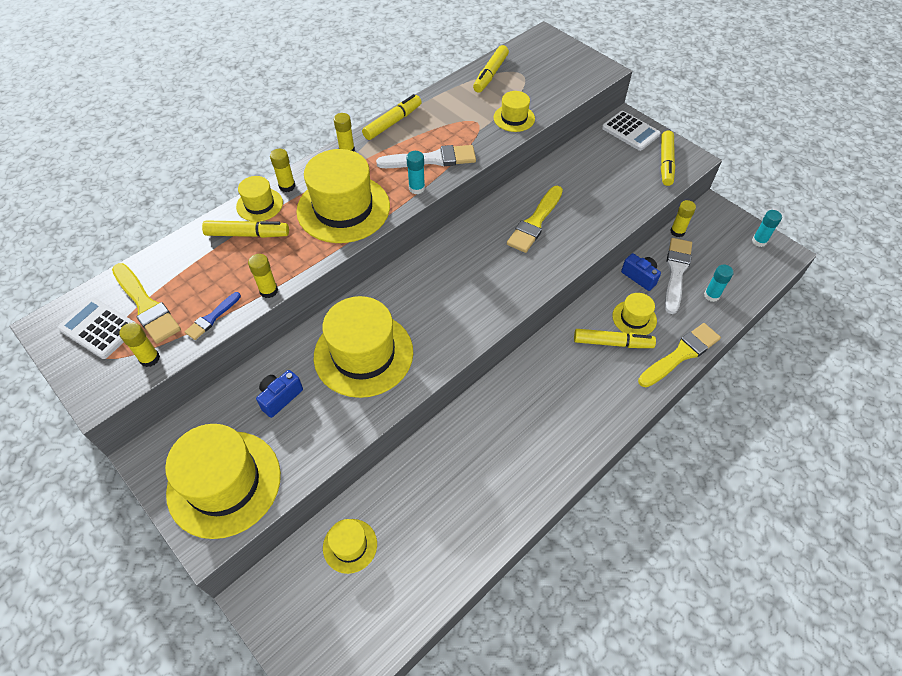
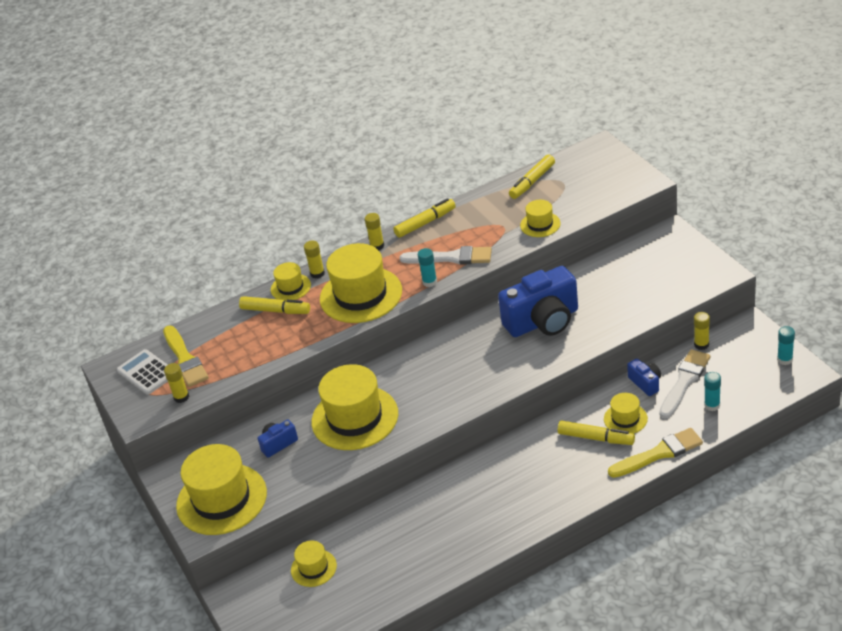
camera: 20 degrees right, 15 degrees down
blue brush [185,292,241,340] -> none
yellow glue stick [248,254,278,298] -> none
yellow brush [507,186,563,253] -> blue camera [498,266,578,337]
white calculator [602,111,661,151] -> none
yellow marker [661,131,675,186] -> none

